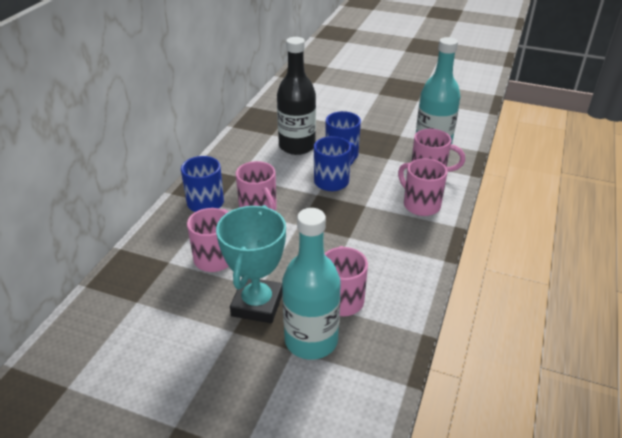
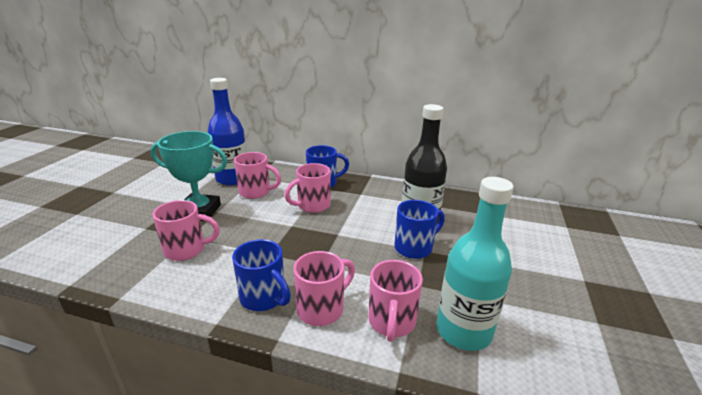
camera: 85 degrees right, 10 degrees down
turquoise bottle [282,208,341,360] -> none
blue mug [314,136,357,191] -> blue mug moved to [232,239,291,311]
none -> blue bottle [208,78,247,186]

